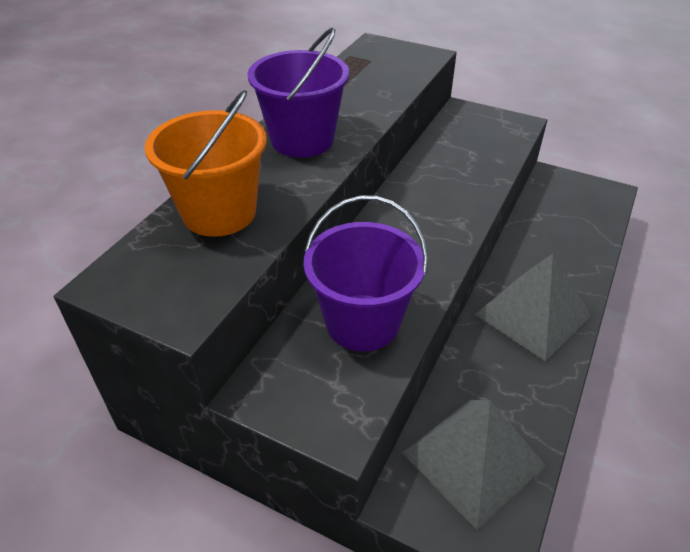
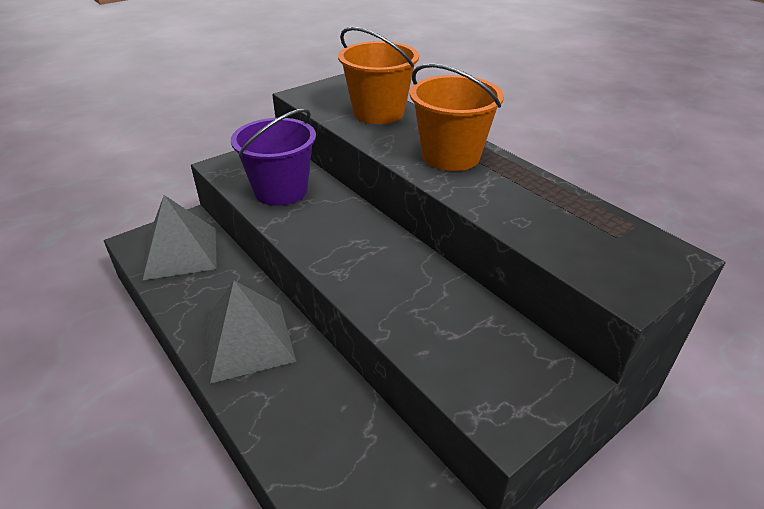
camera: 115 degrees right, 5 degrees down
purple bucket [247,28,350,158] -> orange bucket [410,63,504,171]

